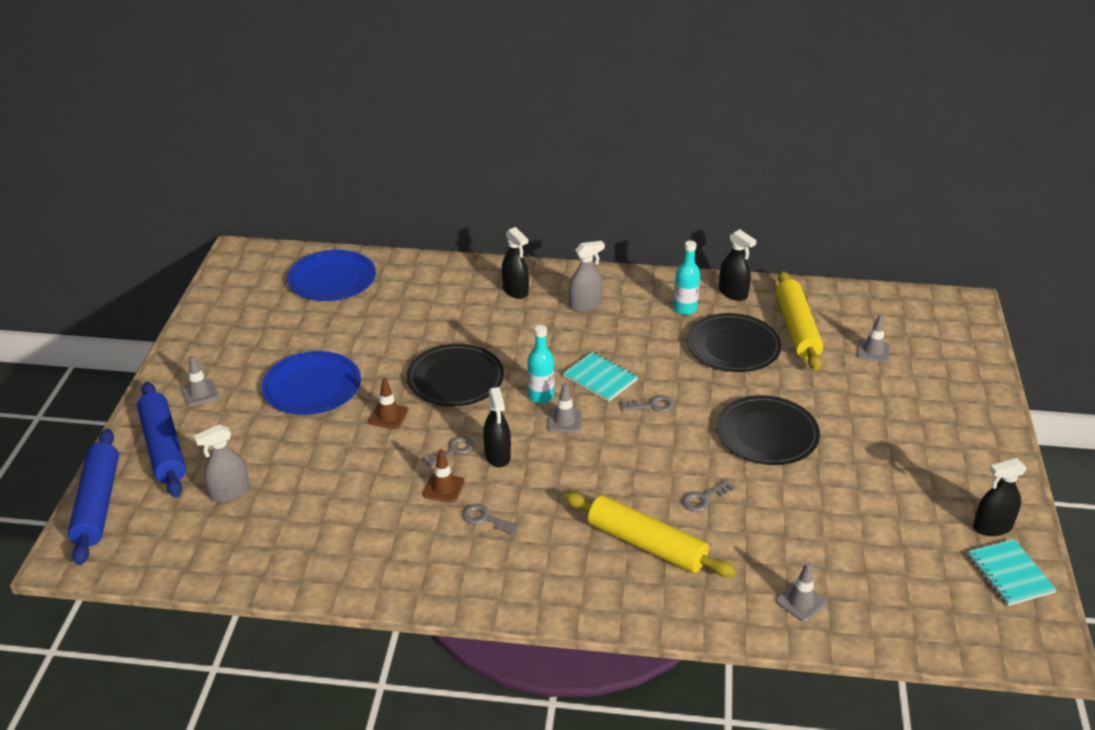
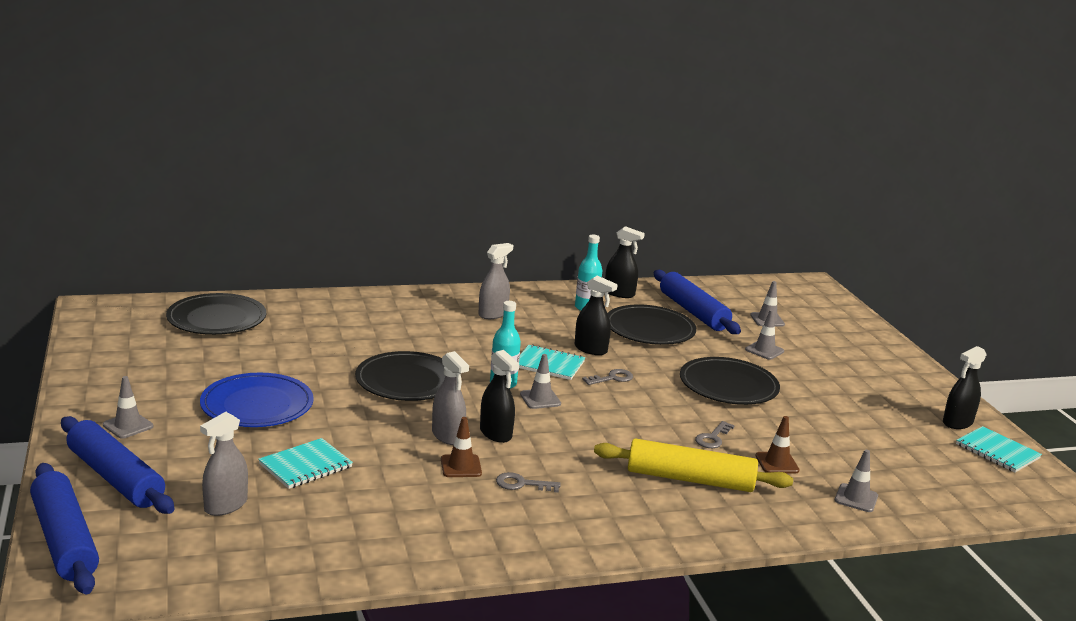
camera: 25 degrees left, 15 degrees down
blue plate [287,250,376,301] -> black plate [166,293,266,335]
brown traffic cone [368,378,408,429] -> brown traffic cone moved to [755,416,800,473]
grey key [422,436,474,467] -> grey spray bottle [432,351,469,445]
black spray bottle [502,227,529,299] -> black spray bottle moved to [575,276,618,355]
yellow rolling pin [775,271,823,371] -> blue rolling pin [654,270,741,334]
none -> turquoise notebook [258,438,353,489]
none -> grey traffic cone [745,310,784,360]

